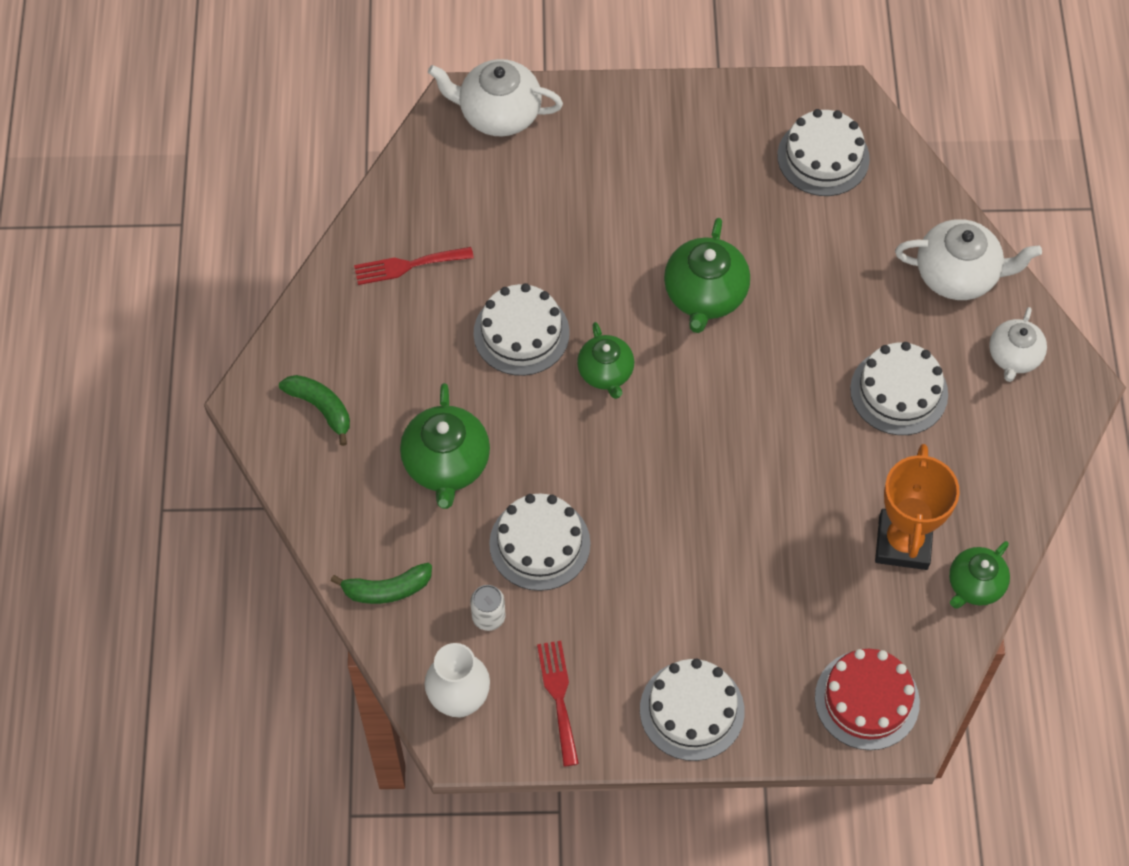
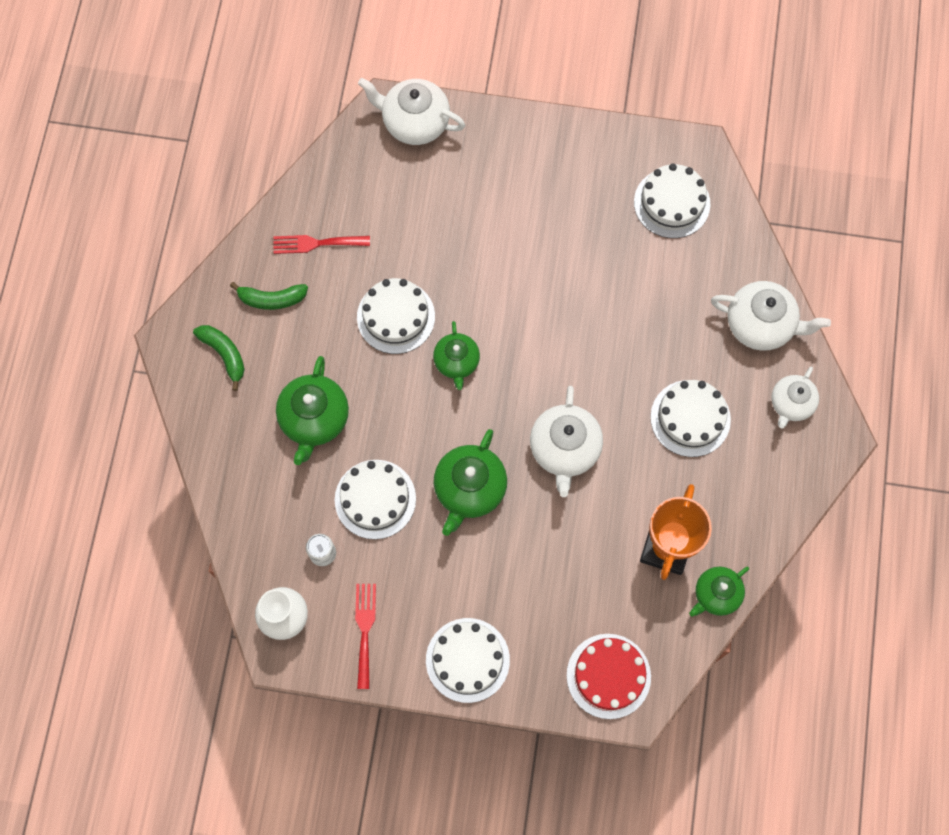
camera: 10 degrees right, 10 degrees up
green banana [331,563,432,604] -> green banana moved to [230,282,308,310]
green teapot [664,218,750,333] -> green teapot moved to [433,429,507,536]
none -> white teapot [530,386,603,497]

